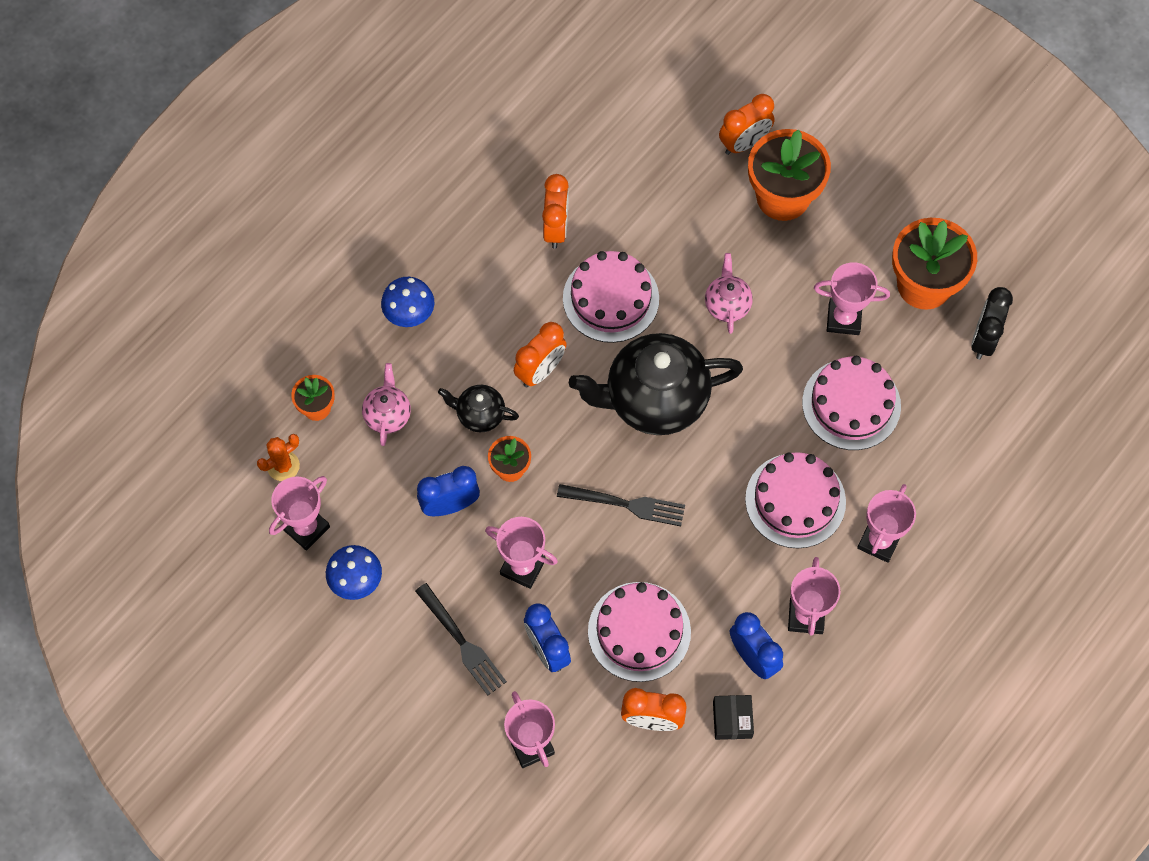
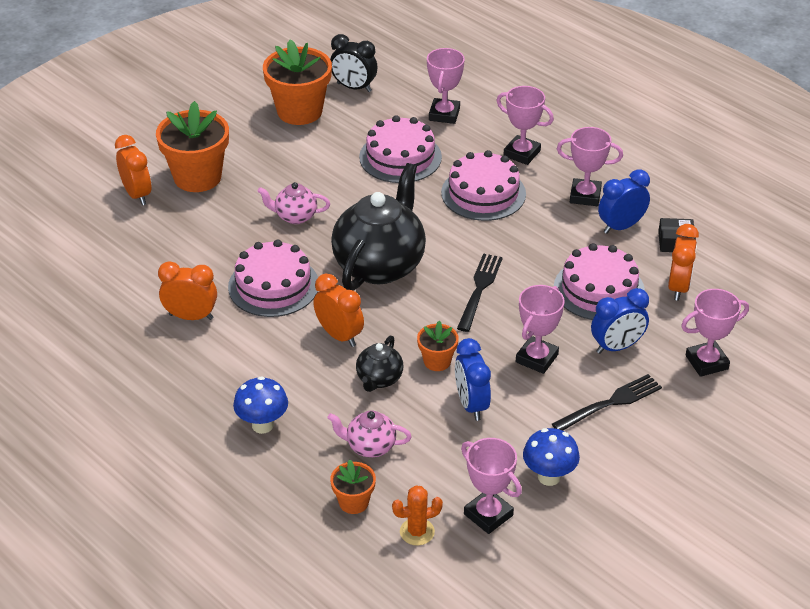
camera: 85 degrees left, 25 degrees down
orange cactus [257,434,300,481] -> orange cactus turned 75 degrees counterclockwise [392,485,443,546]
black teapot [569,333,743,435] -> black teapot turned 150 degrees counterclockwise [331,163,426,291]
pink trophy [814,262,890,335] -> pink trophy moved to [427,48,465,124]

